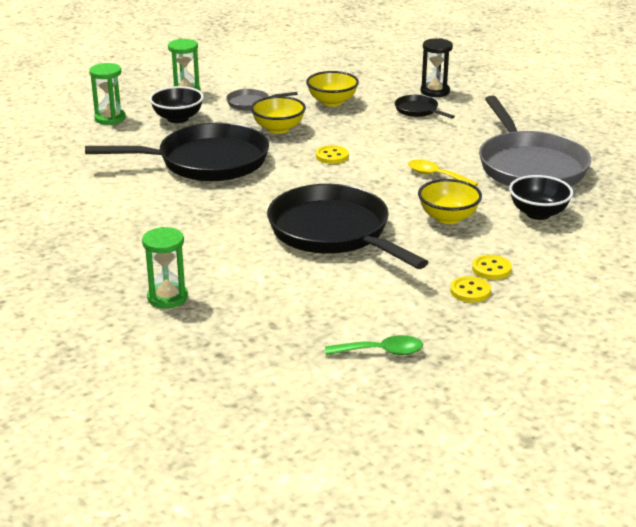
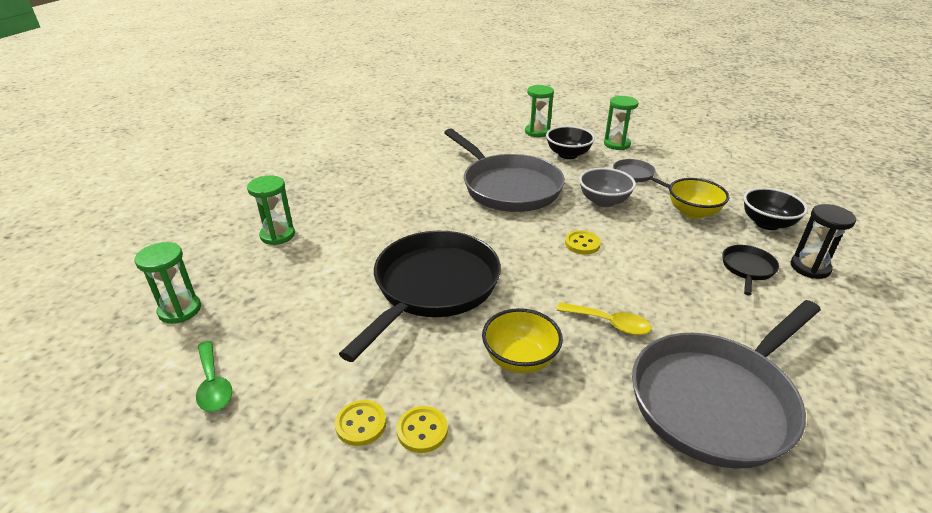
camera: 65 degrees right, 5 degrees up
black pan [85,122,269,181] -> grey pan [444,129,565,212]
yellow bowl [251,96,306,134] -> grey bowl [579,168,636,207]
yellow spoon [408,160,478,186] -> yellow spoon turned 105 degrees clockwise [557,302,652,335]
black bowl [509,175,573,220] -> black bowl moved to [743,187,808,230]
none -> green hourglass [134,242,201,324]

